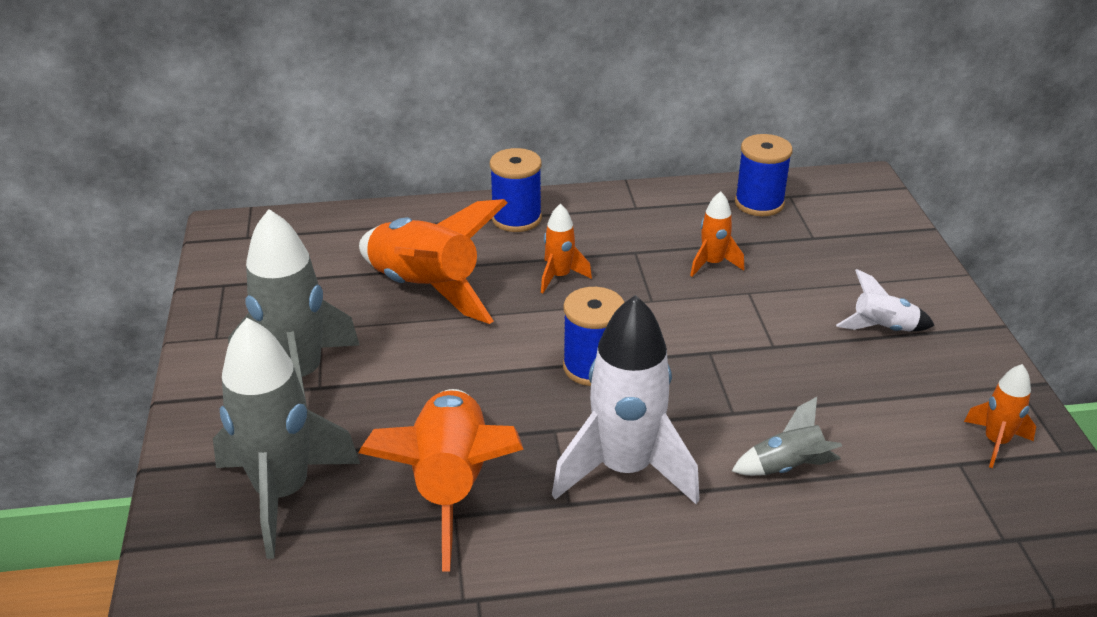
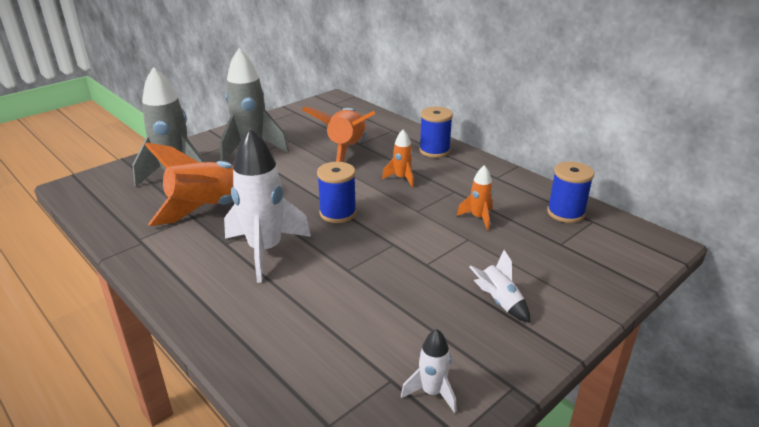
camera: 55 degrees right, 5 degrees down
grey rocket [732,397,842,476] -> none
orange rocket [964,364,1036,468] -> white rocket [401,329,457,413]

